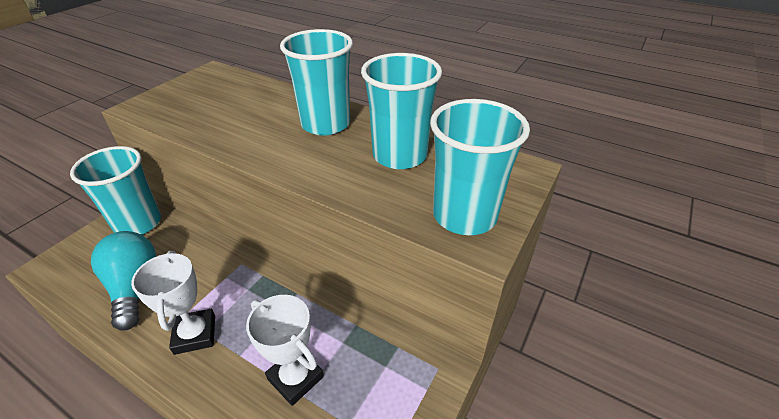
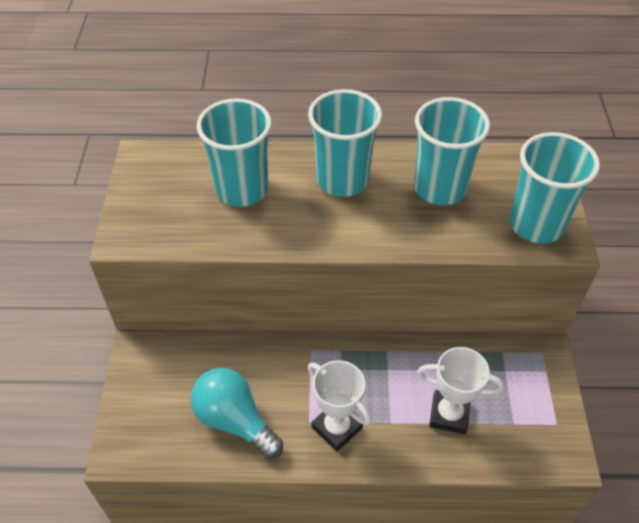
camera: 30 degrees left, 10 degrees up
turquoise cup [70,146,161,235] -> turquoise cup moved to [197,98,272,207]

